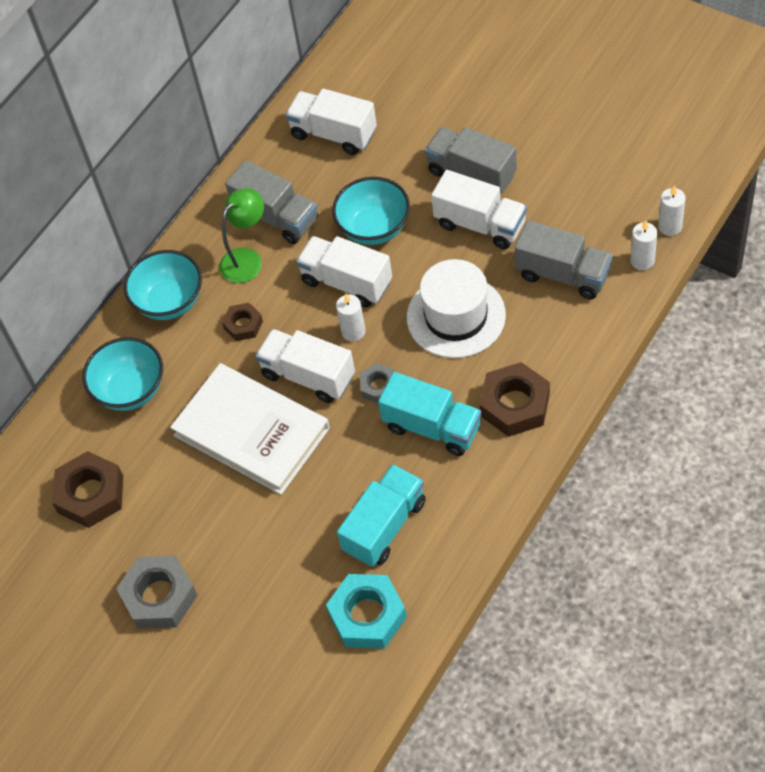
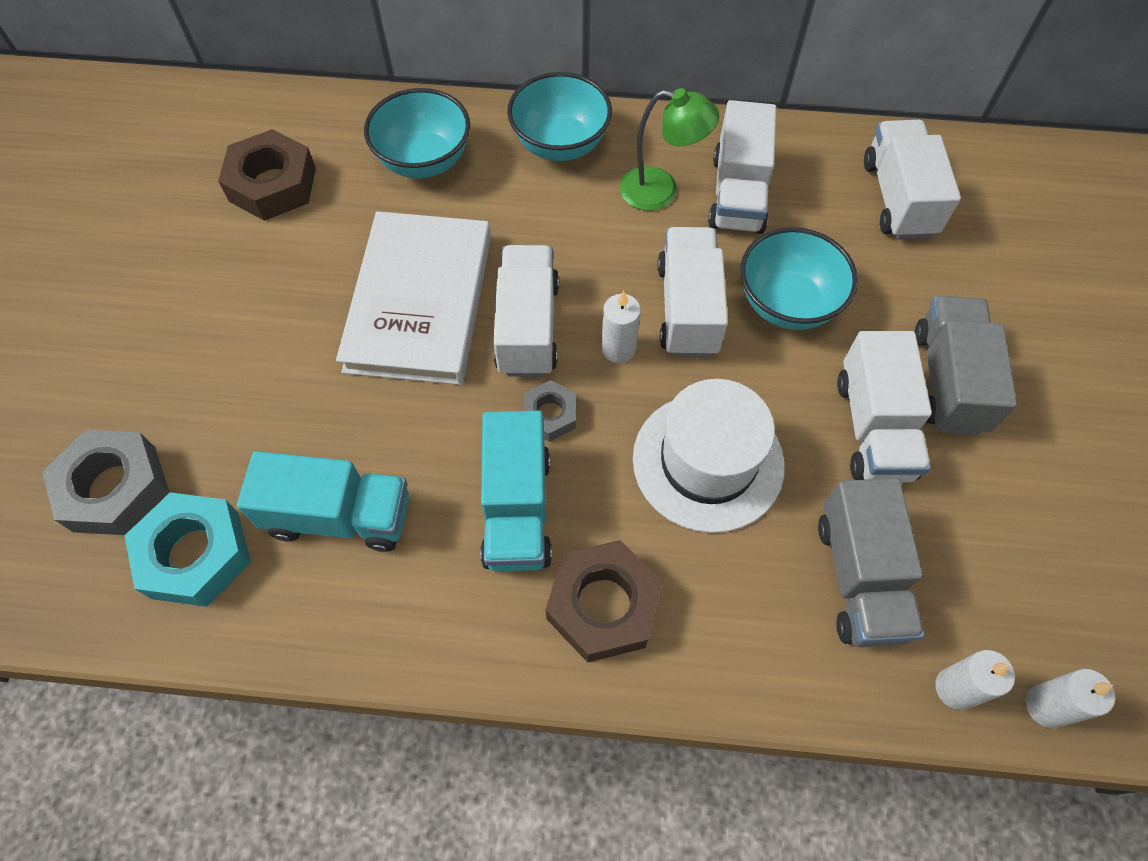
camera: 55 degrees right, 5 degrees up
grey nut [116,555,198,629] -> grey nut moved to [42,430,169,535]
brown nut [222,303,263,341] -> none
grey truck [225,160,318,244] -> white truck [708,100,777,234]

